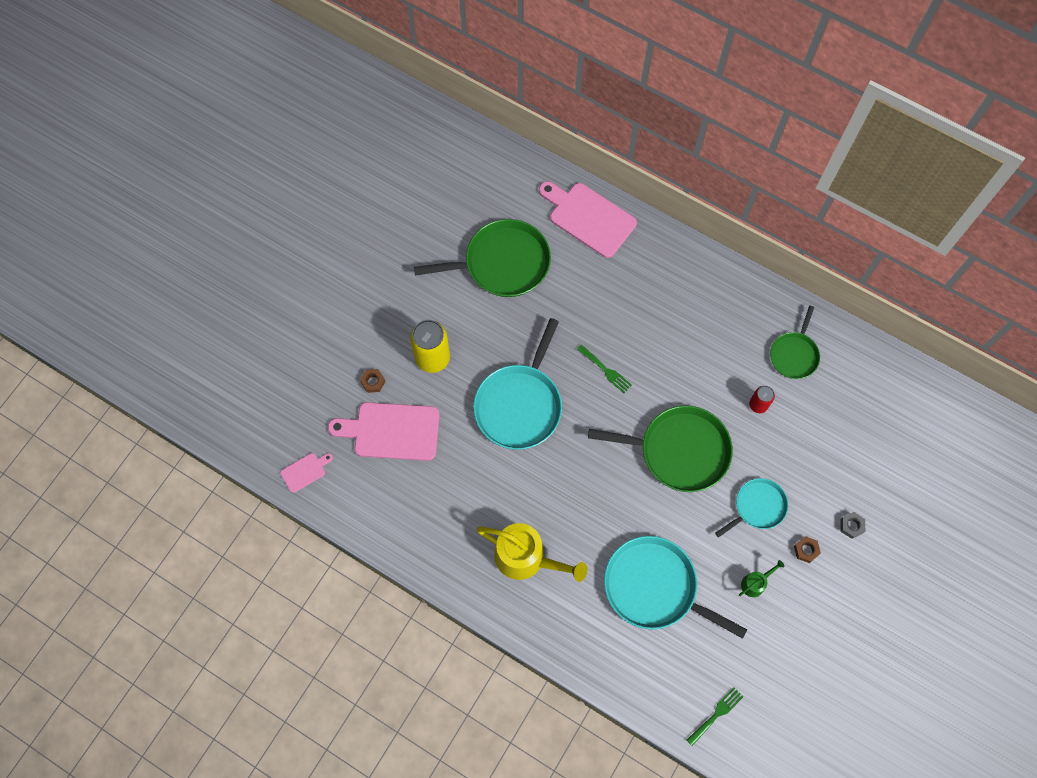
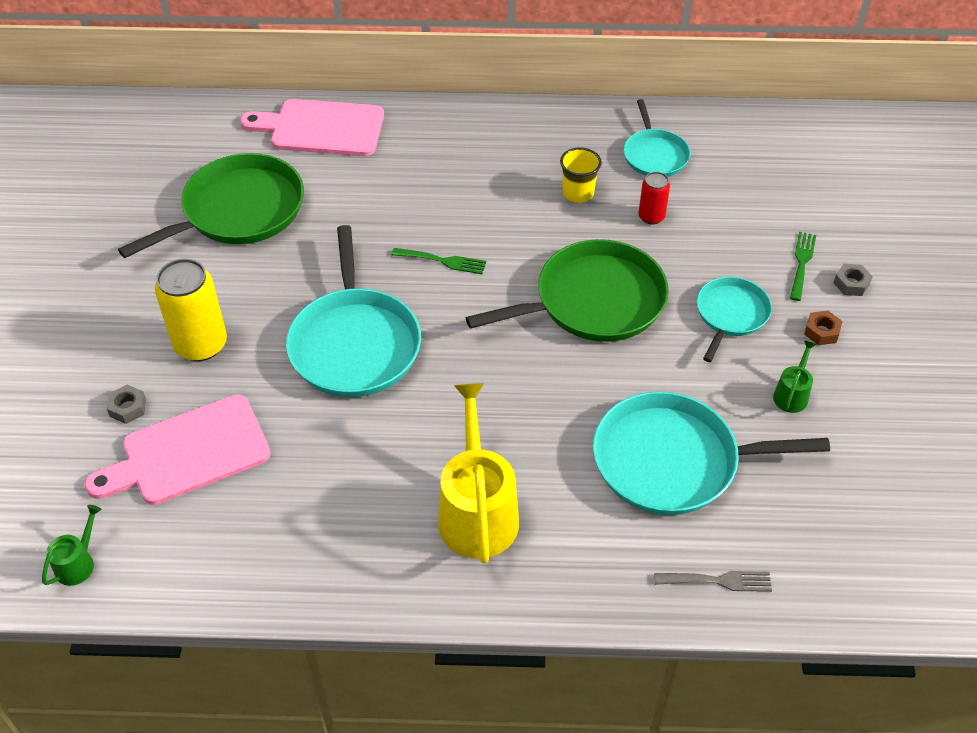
camera: 30 degrees left, 20 degrees down
pink cutting board [280,453,333,493] -> green watering can [42,505,102,586]
brown nut [360,369,386,393] -> grey nut [107,385,146,424]
yellow watering can [476,523,587,582] -> yellow watering can turned 90 degrees counterclockwise [438,383,519,564]
green fork [686,687,743,746] -> green fork moved to [790,232,816,301]
green pan [770,306,820,379] -> turquoise pan [623,99,691,177]
none -> yellow cup [560,147,602,203]
none -> grey fork [654,571,772,592]

